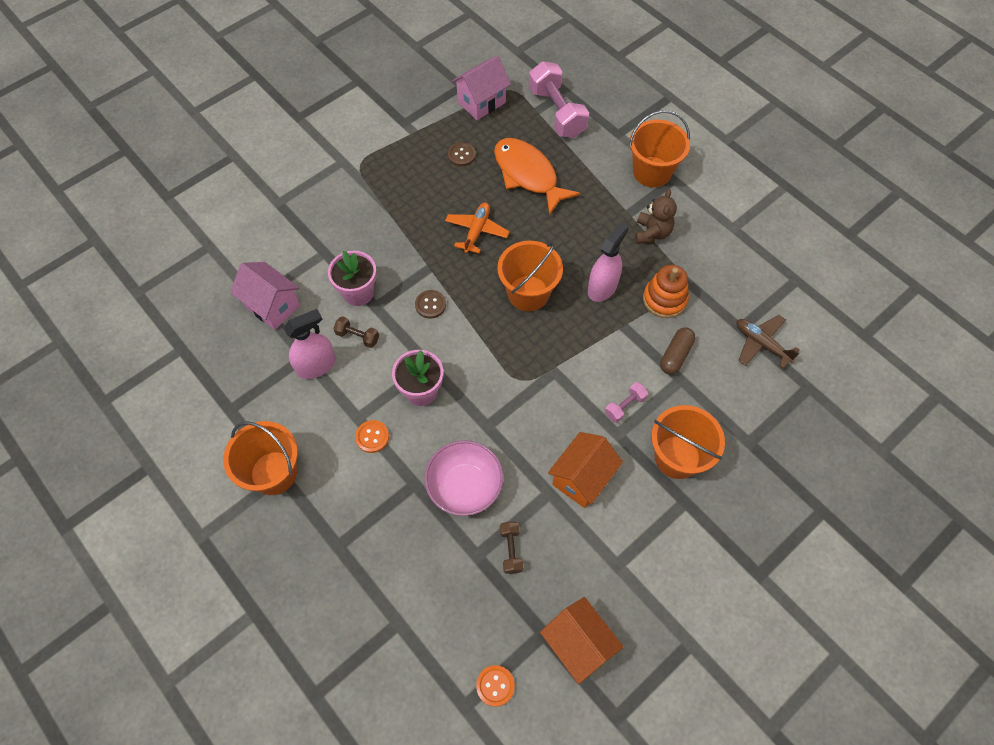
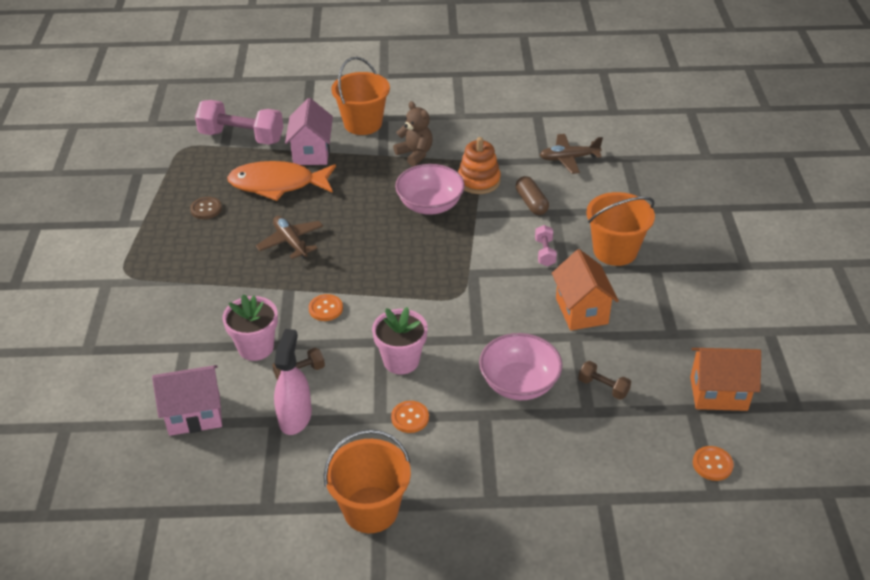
camera: 50 degrees left, 20 degrees down
brown button [415,290,446,319] -> orange button [309,294,343,321]
orange plane [445,202,510,254] -> brown plane [256,216,323,259]
pink house [452,56,511,120] -> pink house moved to [285,98,333,165]
orange bucket [497,241,563,311] -> none
pink spray bottle [588,222,629,302] -> pink bowl [395,164,465,215]

